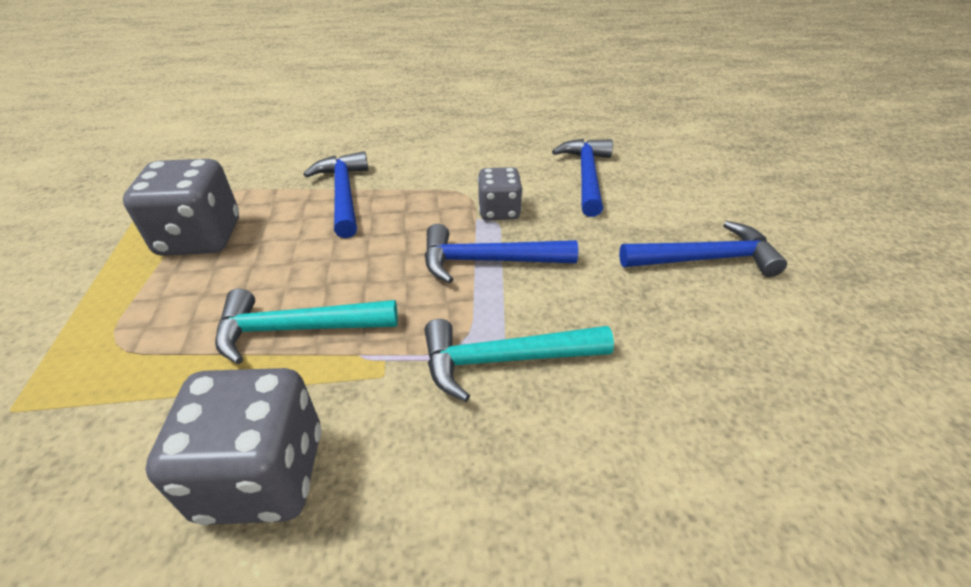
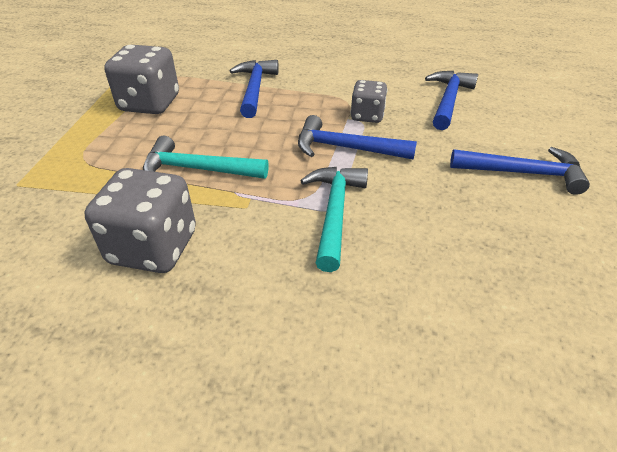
camera: 15 degrees right, 0 degrees up
turquoise hammer [424,319,614,402] -> turquoise hammer turned 90 degrees clockwise [300,167,368,272]

